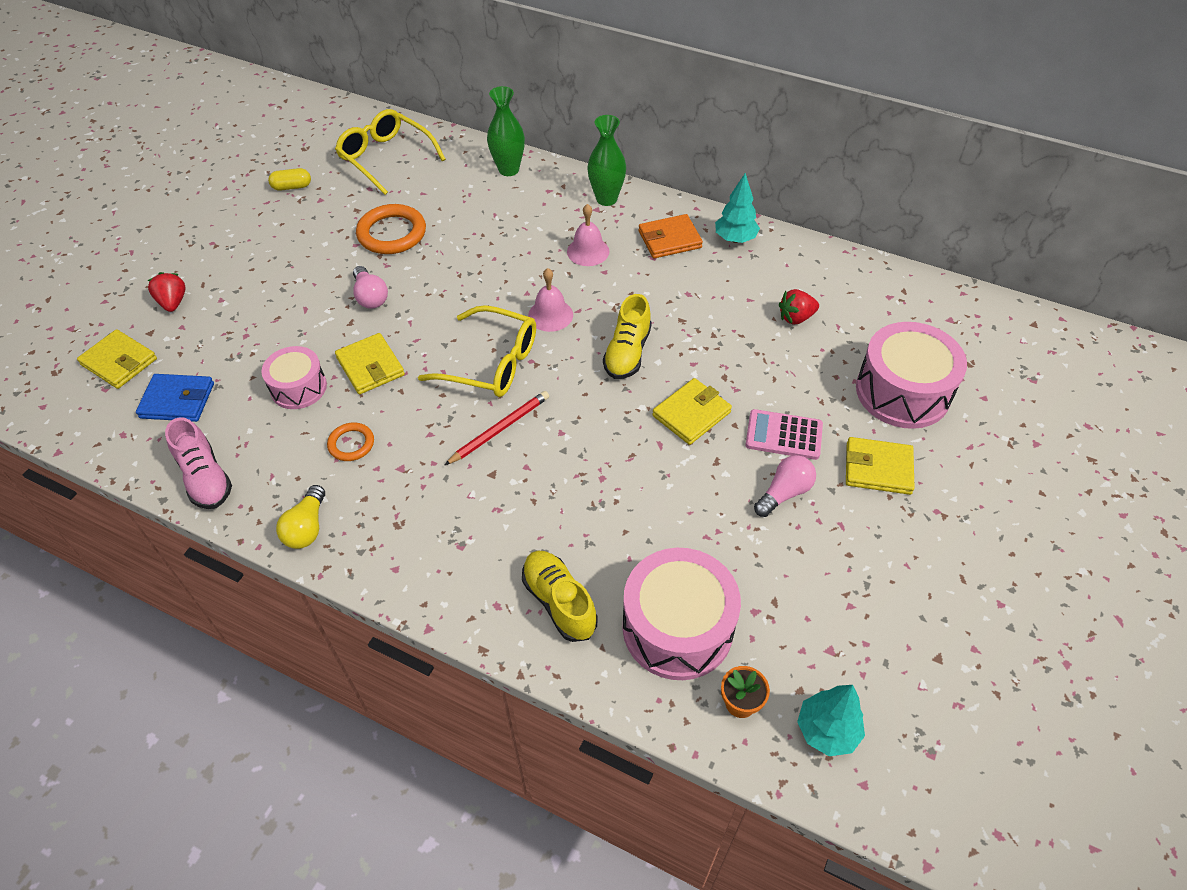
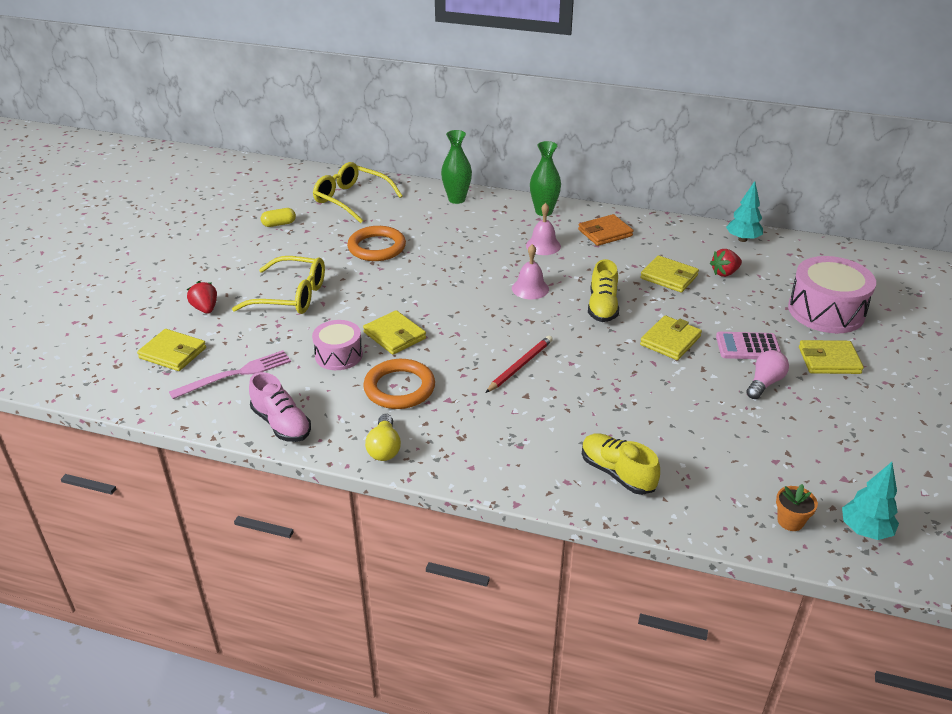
camera: 10 degrees left, 15 degrees down
blue wallet [136,374,214,422] -> pink fork [169,350,291,399]
orange ring [327,423,374,461] -> orange ring [363,359,435,409], size x1.80
pink light bulb [353,266,388,309] -> none
yellow glasses [418,305,536,397] -> yellow glasses moved to [232,256,325,314]
pink drum [622,548,741,680] -> none
turquoise tree [715,173,760,243] -> turquoise tree moved to [726,181,763,242]
none -> yellow wallet [640,256,699,293]

